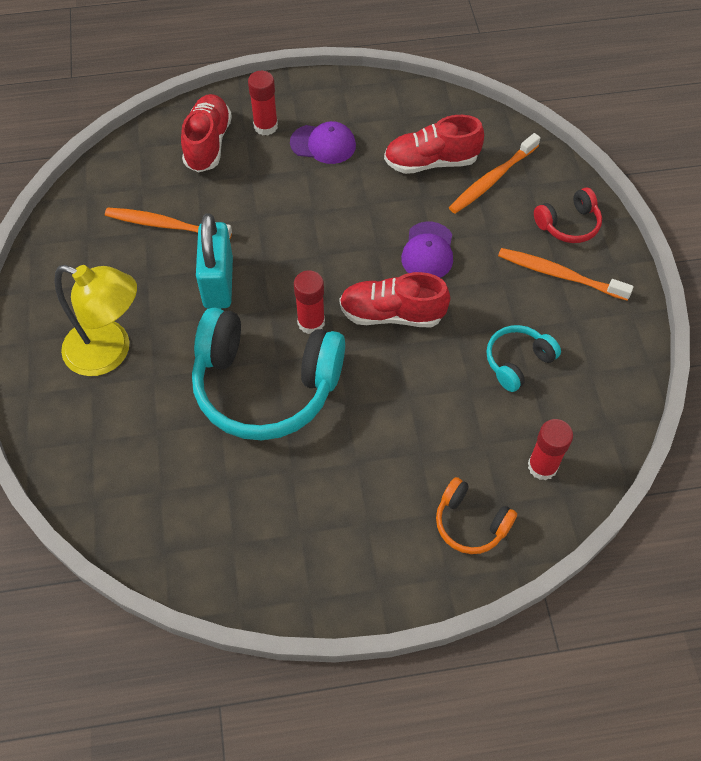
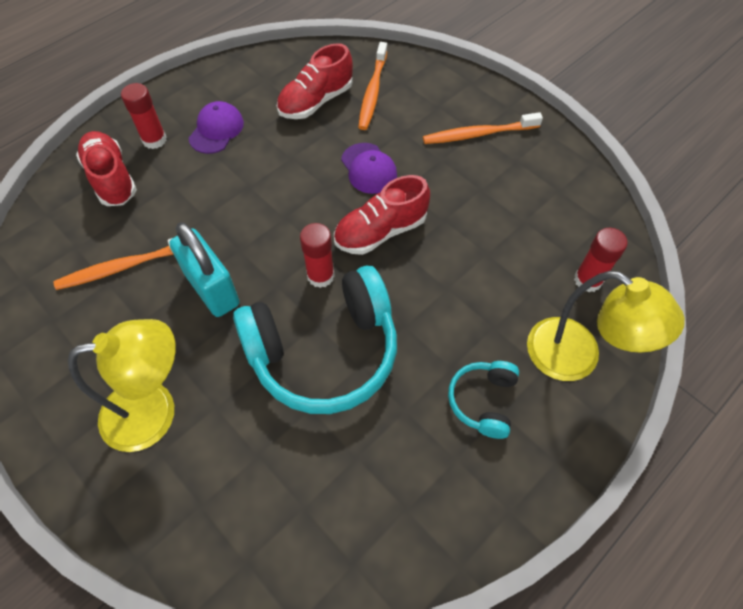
camera: 35 degrees left, 0 degrees up
purple cap [290,121,356,164] -> purple cap turned 45 degrees counterclockwise [189,101,244,154]
orange headphones [436,477,517,554] -> yellow lamp [527,271,685,381]
turquoise headphones [486,325,561,392] -> turquoise headphones moved to [448,361,519,439]
red headphones [534,188,602,243] -> none

